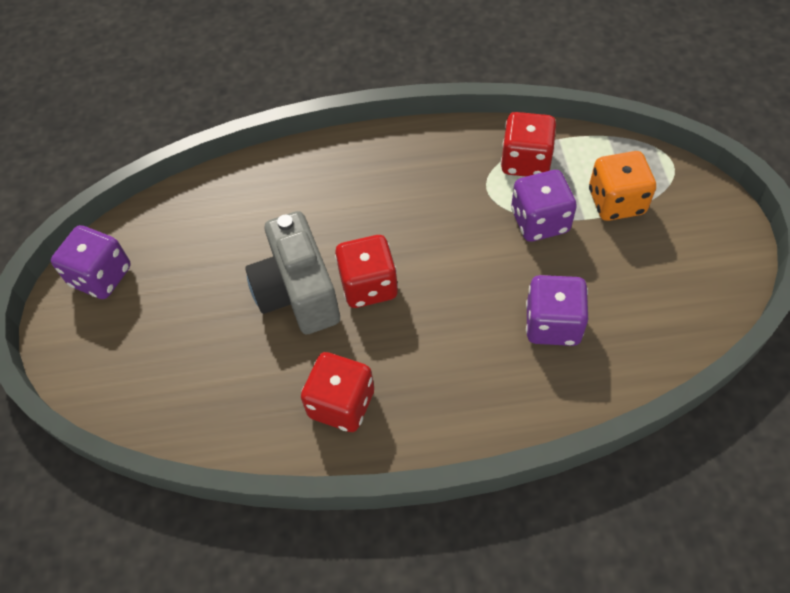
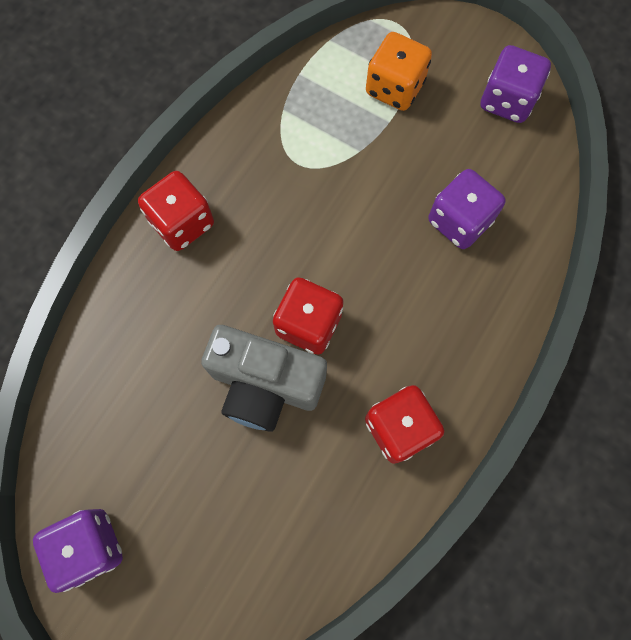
camera: 55 degrees left, 15 degrees up
red dice [501,112,556,177] -> red dice moved to [138,171,214,251]
purple dice [511,170,577,242] -> purple dice moved to [481,45,551,123]

